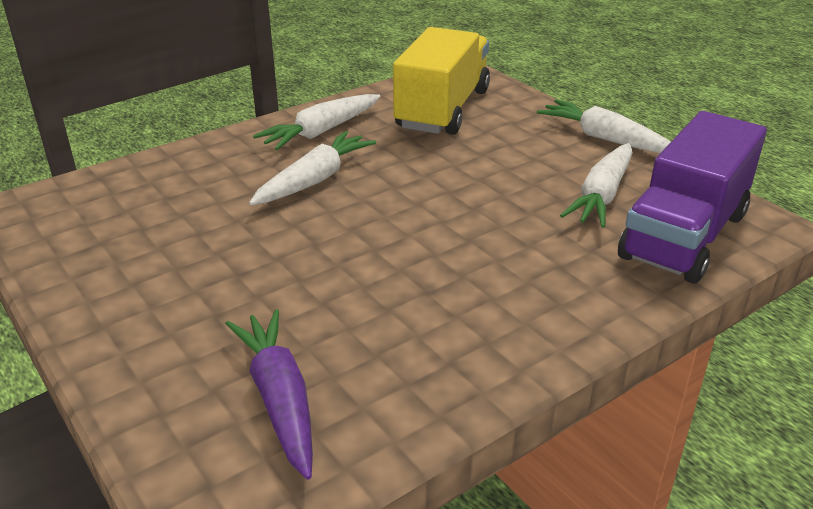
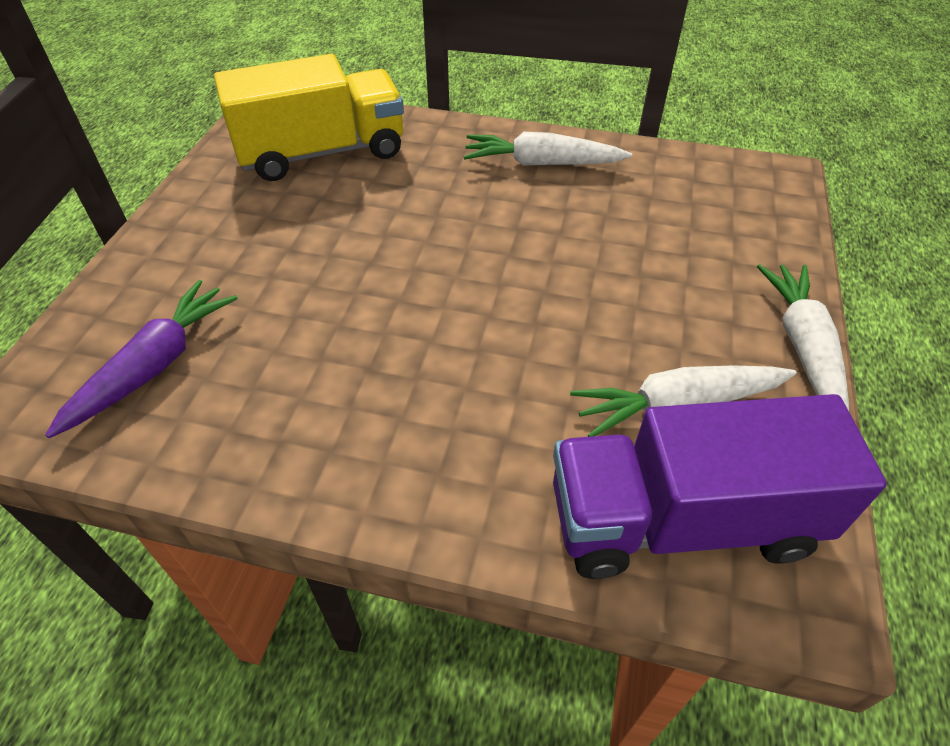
camera: 50 degrees right, 15 degrees up
white carrot [249,131,376,205] -> none
yellow truck [393,27,490,135] -> yellow truck moved to [214,54,404,181]

